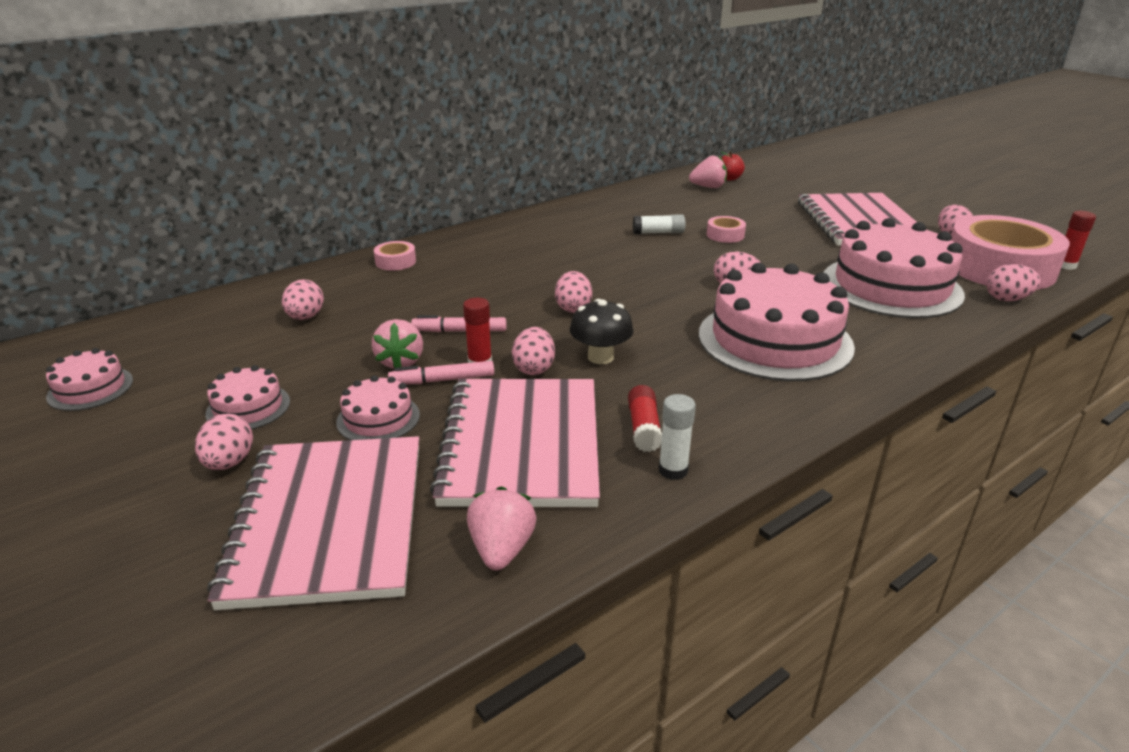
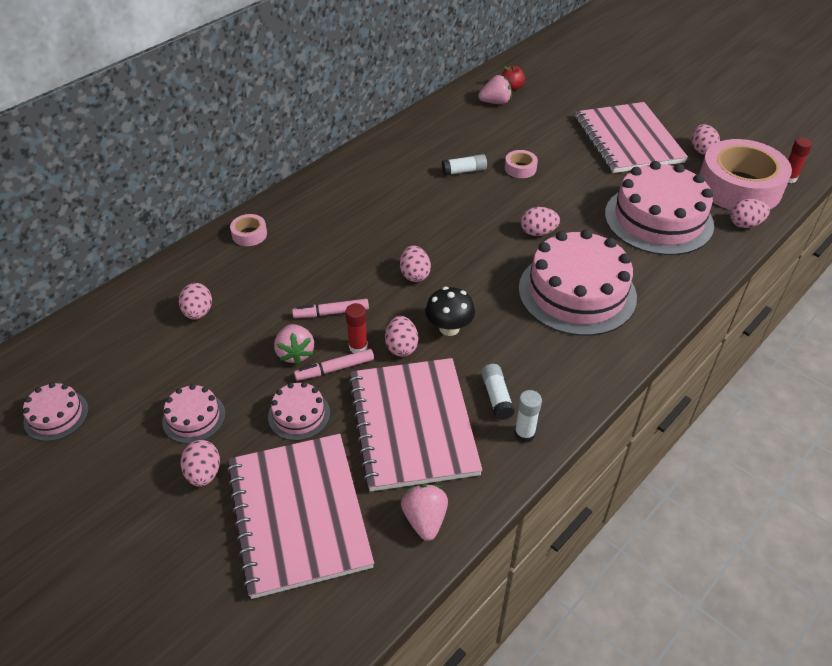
camera: 10 degrees left, 15 degrees up
red glue stick [628,385,662,452] -> white glue stick [481,364,515,420]

